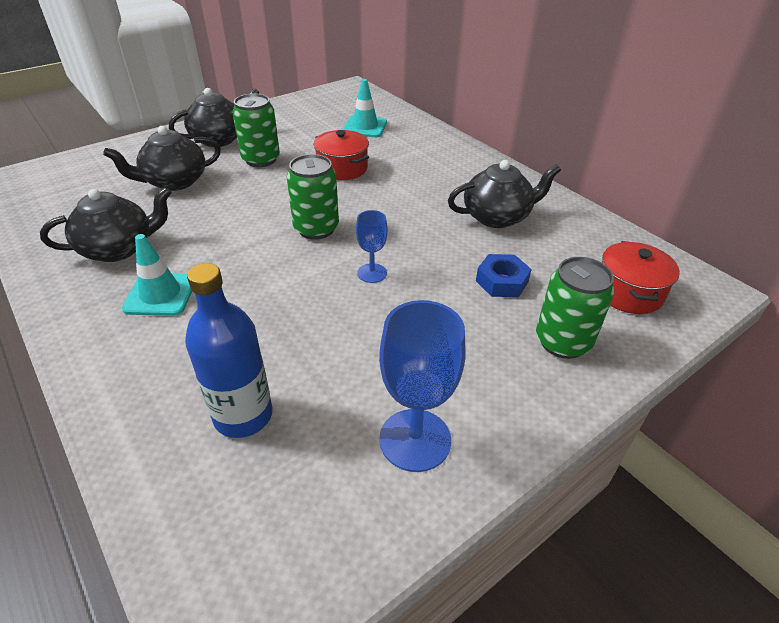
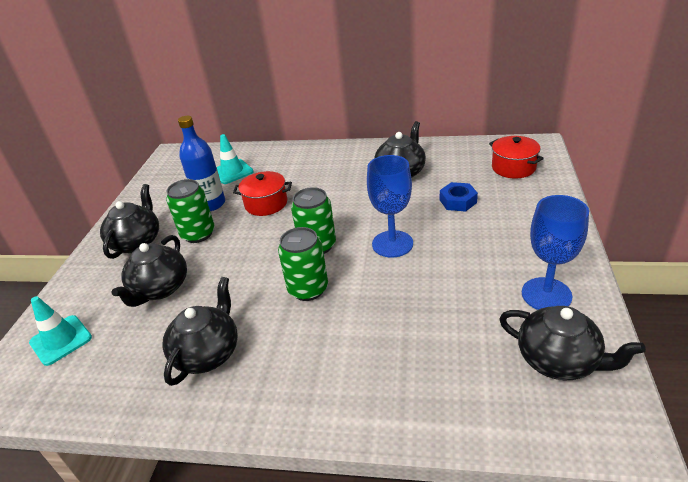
camera: 40 degrees left, 5 degrees down
turquoise traffic cone [122,234,192,316] -> turquoise traffic cone moved to [29,296,92,366]
blue bottle [185,263,273,438] -> blue bottle moved to [178,116,225,211]
blue goblet [356,210,388,283] -> blue goblet [367,155,413,258], size x1.80
green can [536,257,614,359] -> green can moved to [278,227,328,301]
none -> black teapot [499,306,646,380]

